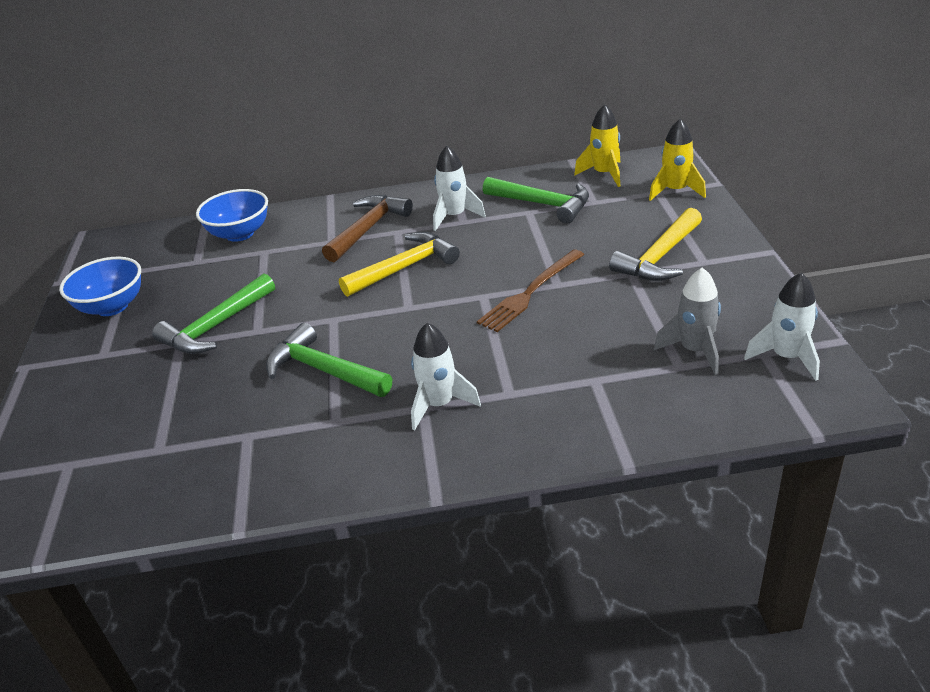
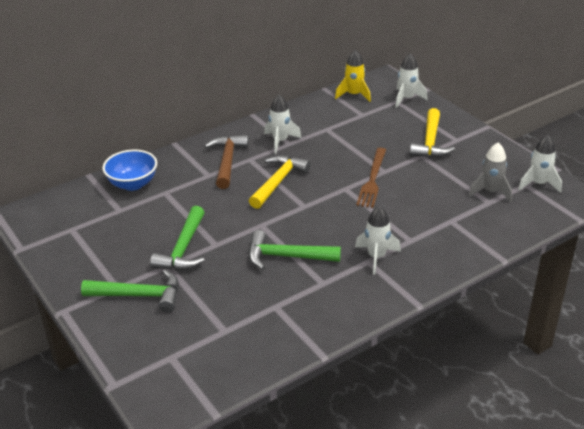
camera: 30 degrees left, 0 degrees up
blue bowl [59,257,141,316] -> none
green hammer [483,177,589,224] -> green hammer moved to [81,269,179,312]
yellow rocket [649,118,706,201] -> white rocket [395,53,428,108]

